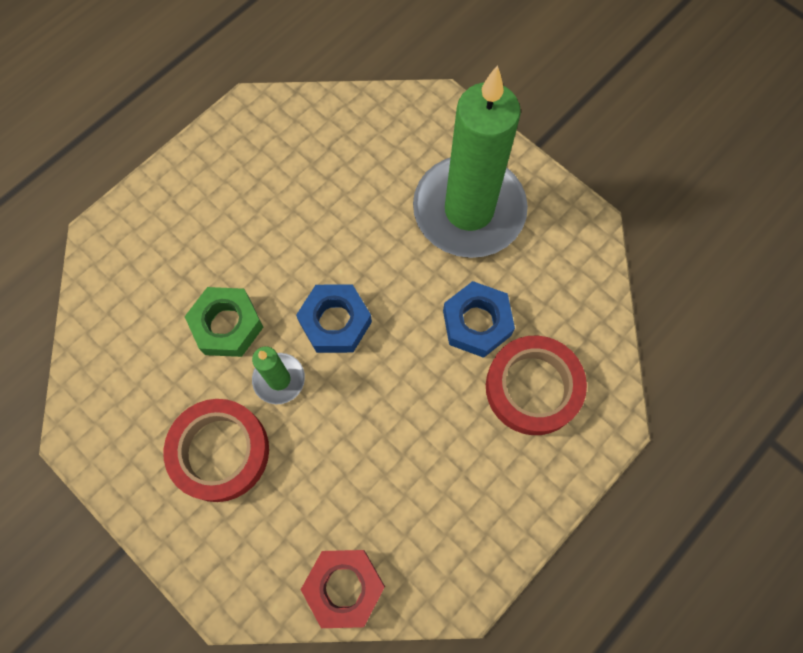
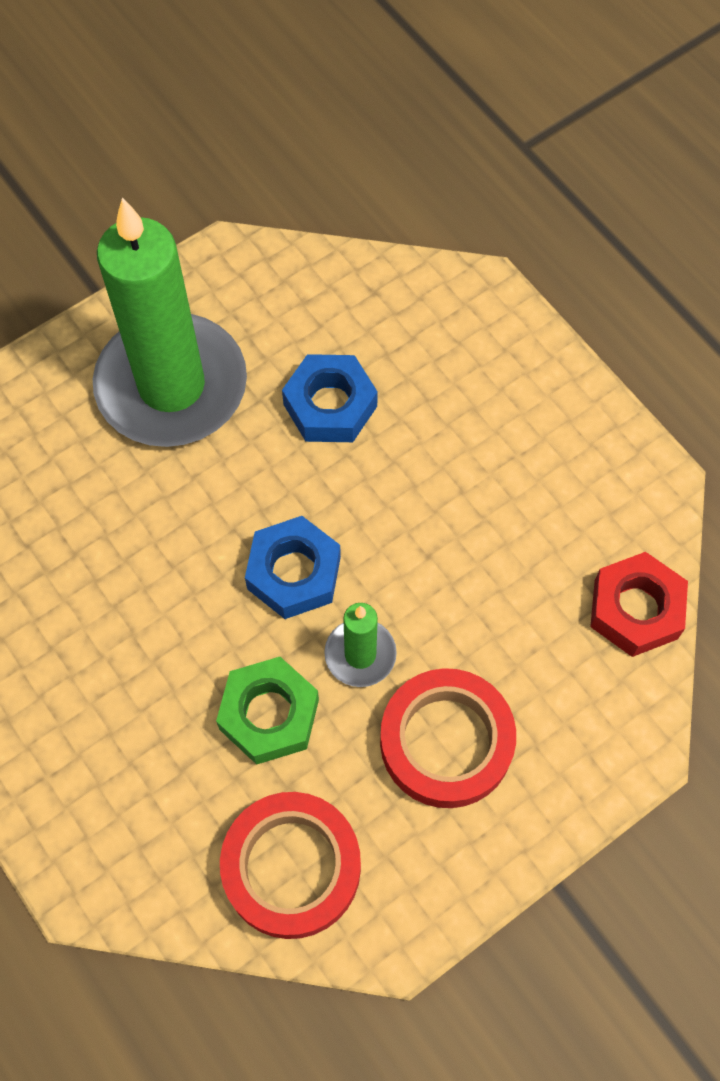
camera: 80 degrees left, 5 degrees down
red tape [486,336,587,435] -> red tape moved to [220,792,361,939]

